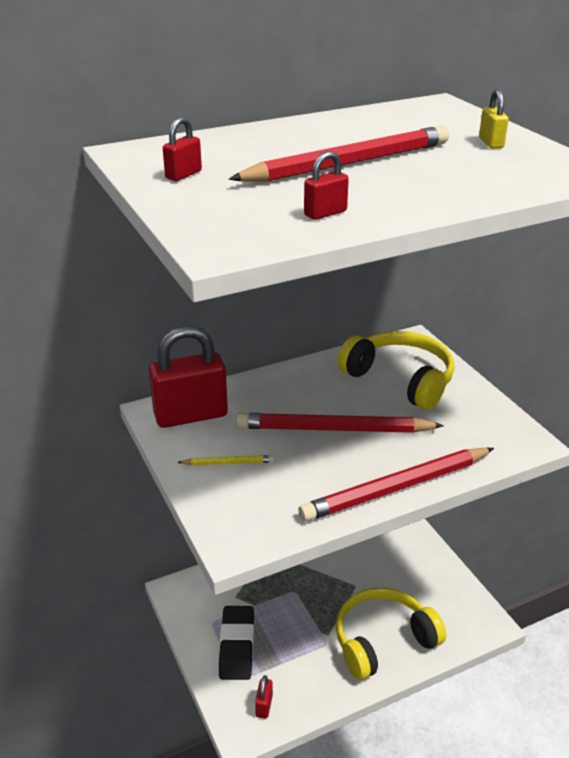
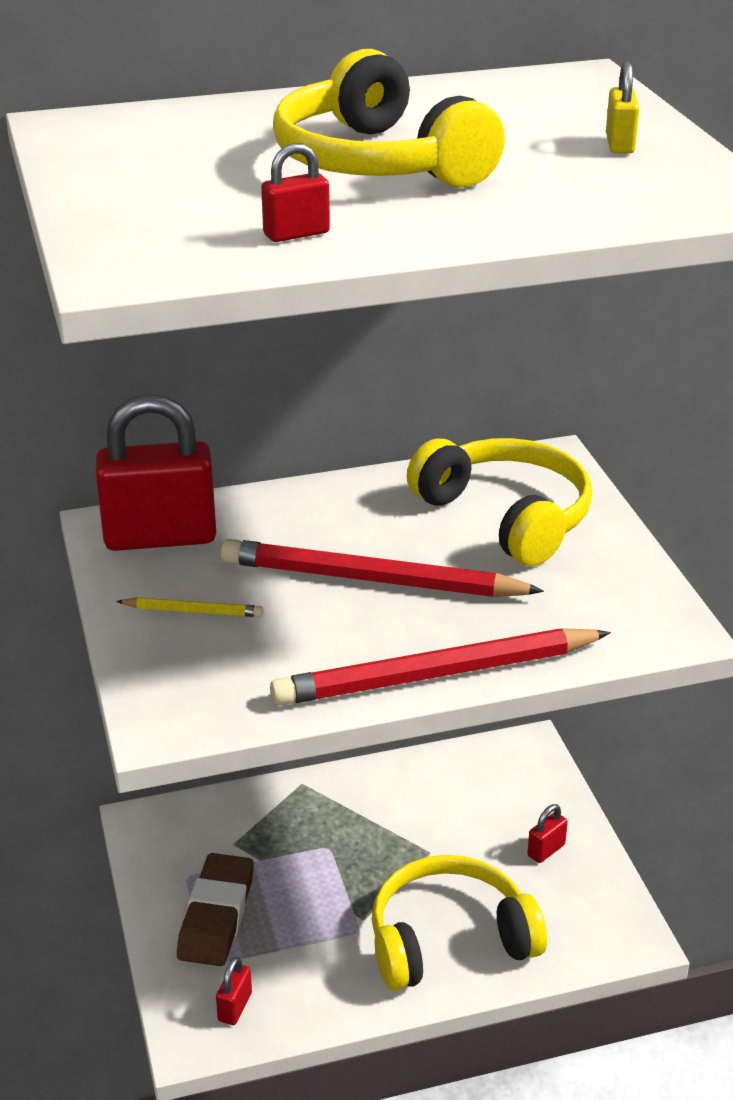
camera: 10 degrees right, 0 degrees up
red padlock [163,117,202,181] -> red padlock moved to [527,804,568,863]
black eraser [219,606,254,680] -> brown eraser [177,853,254,966]
red pencil [228,126,449,182] -> yellow headphones [273,49,505,188]

